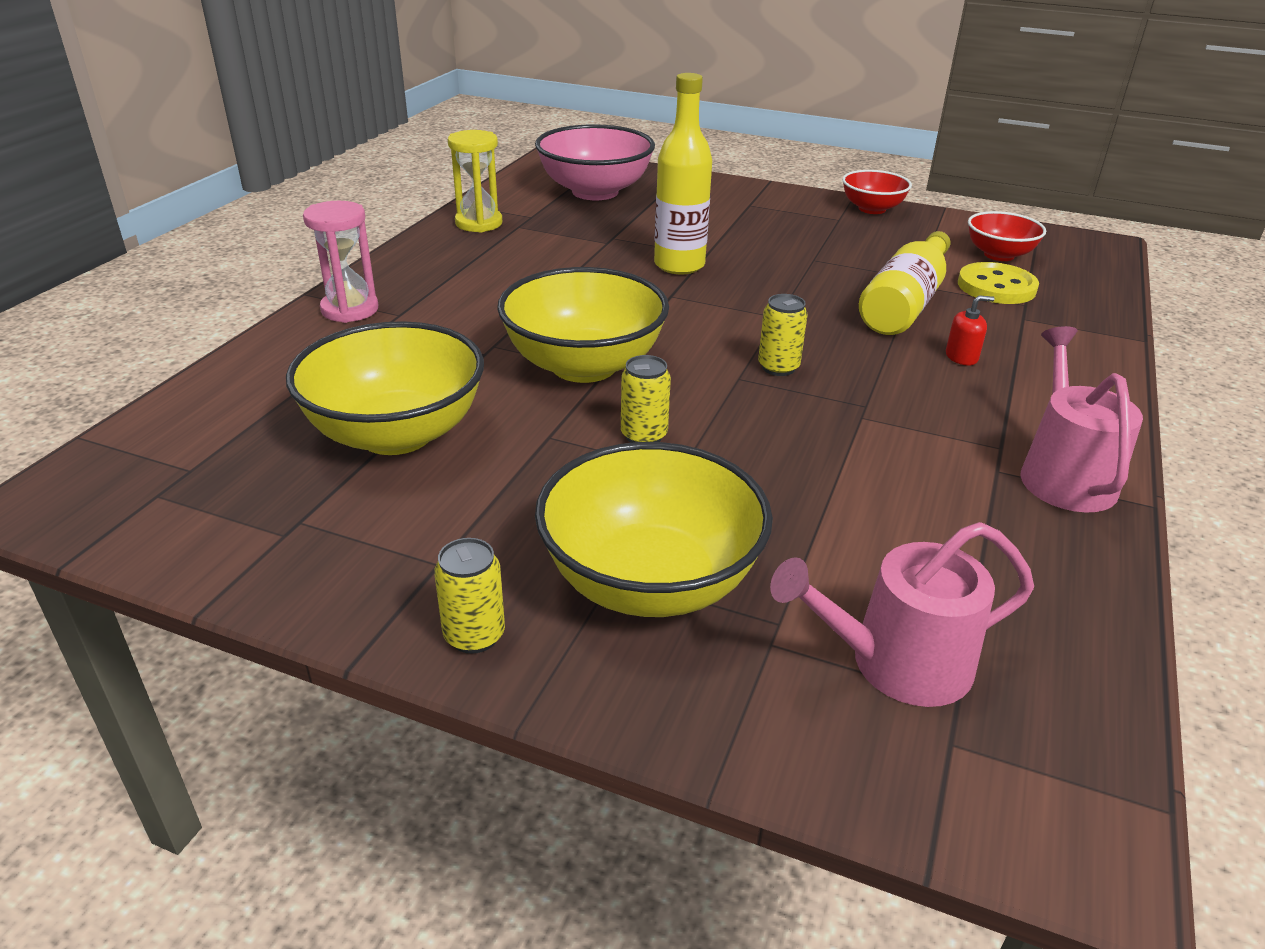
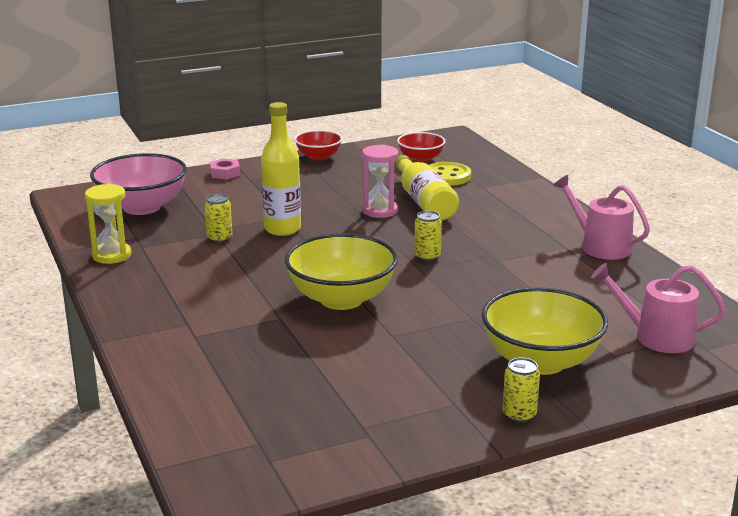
camera: 45 degrees left, 10 degrees down
yellow bowl [286,321,484,455] -> none
pink hourglass [303,201,378,323] -> pink hourglass moved to [362,144,398,218]
yellow can [621,355,671,443] -> yellow can moved to [204,194,232,243]
pink watering can [770,522,1034,707] -> pink watering can turned 75 degrees clockwise [591,263,726,353]
red soap dispenser [946,295,994,366] -> none
none -> pink nut [210,158,240,180]

